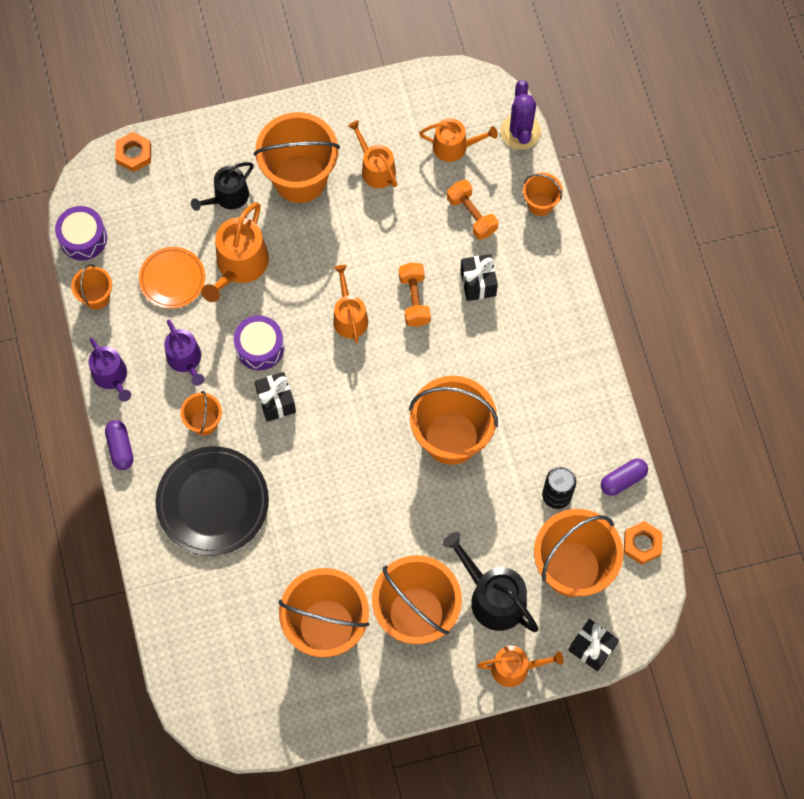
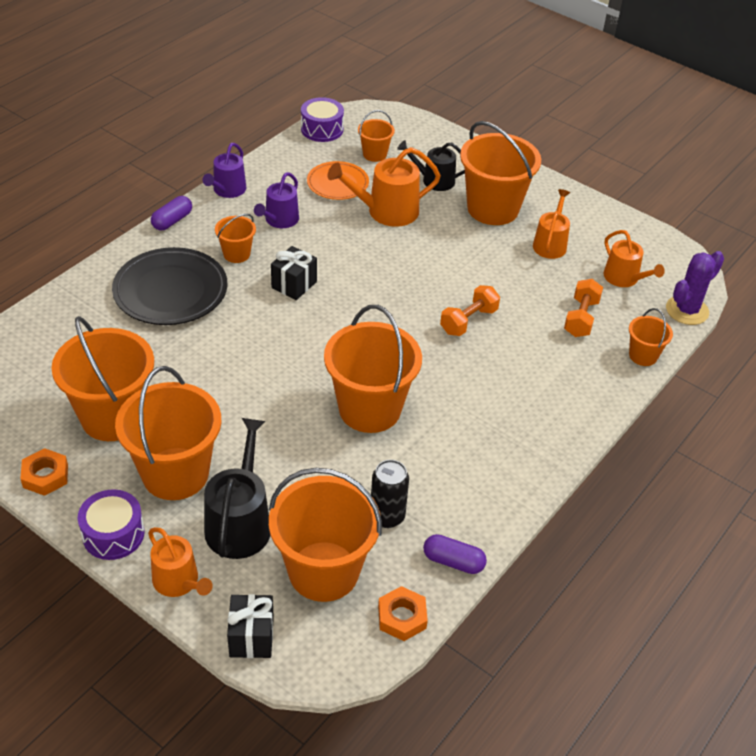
camera: 50 degrees right, 25 degrees down
orange bucket [71,264,112,310] -> orange bucket moved to [358,110,395,162]
orange nut [115,132,151,172] -> orange nut moved to [20,448,68,496]
purple drum [234,316,284,370] -> purple drum moved to [78,489,145,560]
orange watering can [333,265,368,343] -> none
black gift [460,254,498,301] -> none

